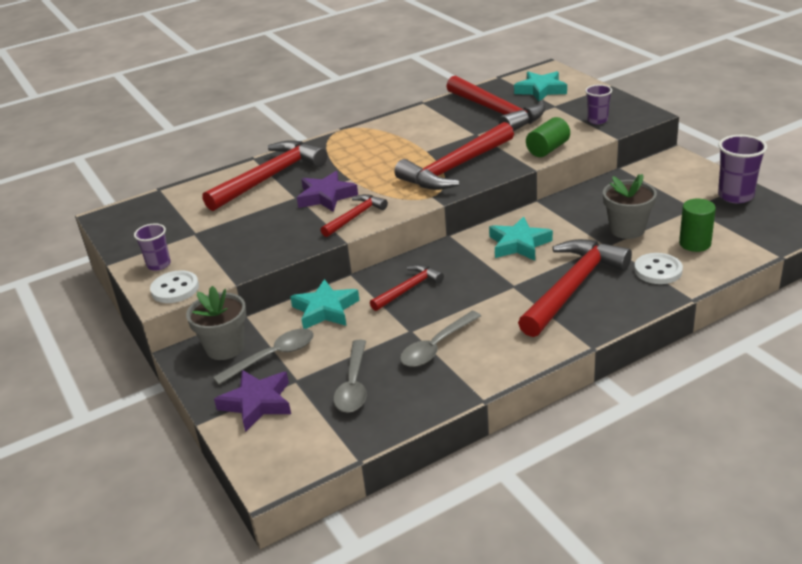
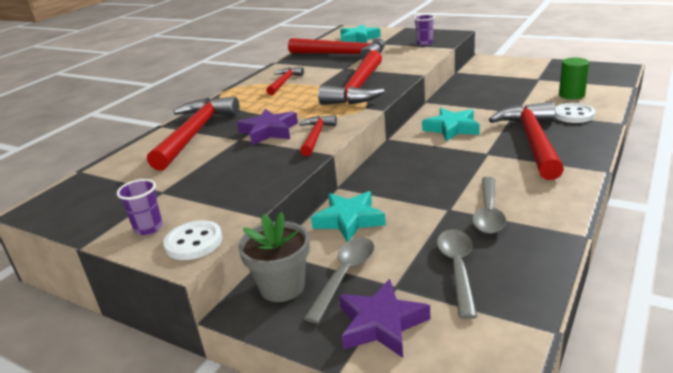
camera: 30 degrees left, 5 degrees down
grey spoon [333,340,367,413] -> grey spoon turned 150 degrees counterclockwise [437,229,477,319]
red hammer [370,264,444,311] -> red hammer moved to [266,67,304,95]
green cylinder [526,117,570,157] -> none
grey flower pot [603,174,657,239] -> none
purple cup [718,135,767,203] -> none

